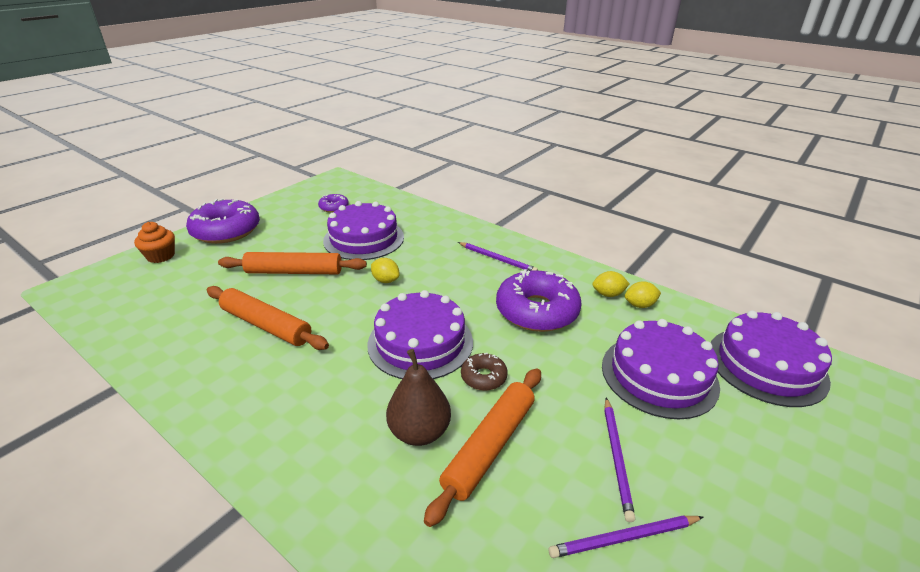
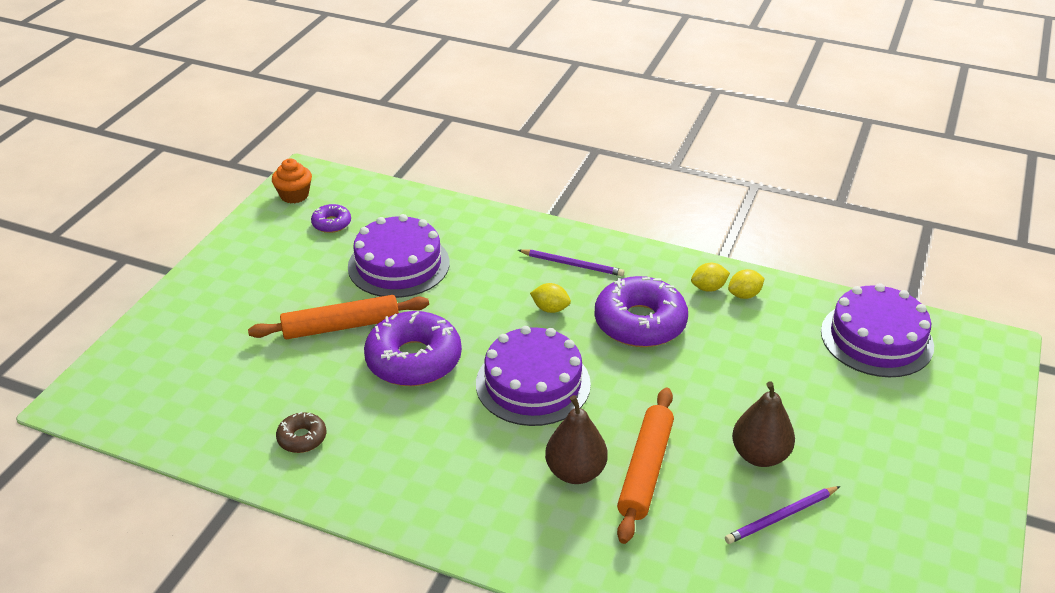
camera: 15 degrees left, 5 degrees up
orange cupcake [134,222,175,263] -> orange cupcake moved to [272,159,312,203]
purple donut [186,199,260,244] -> purple donut moved to [364,311,462,386]
orange rolling pin [207,286,329,350] -> none
yellow lemon [371,258,400,283] -> yellow lemon moved to [530,283,571,313]
brown donut [461,353,508,391] -> brown donut moved to [276,412,326,453]
purple cake [602,319,720,419] -> none
purple pencil [604,397,635,522] -> brown pear [732,381,795,467]

